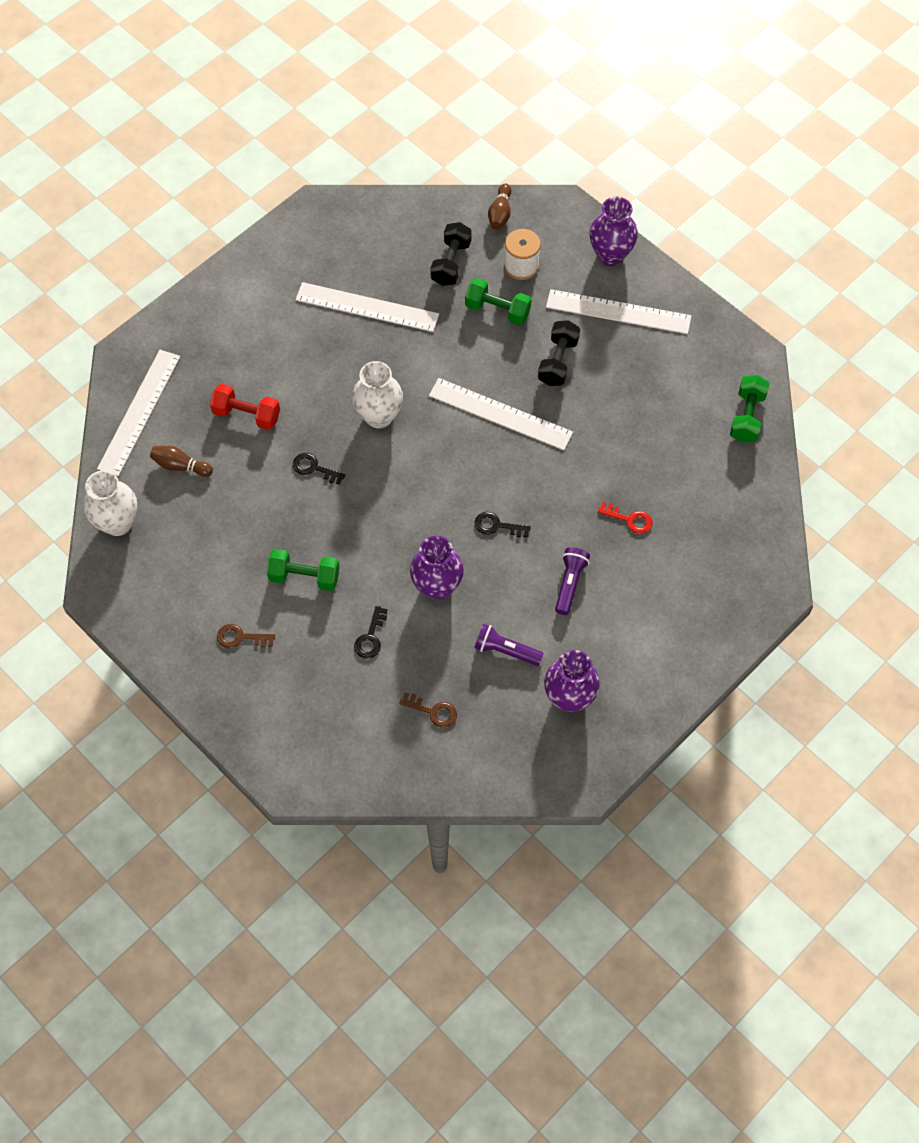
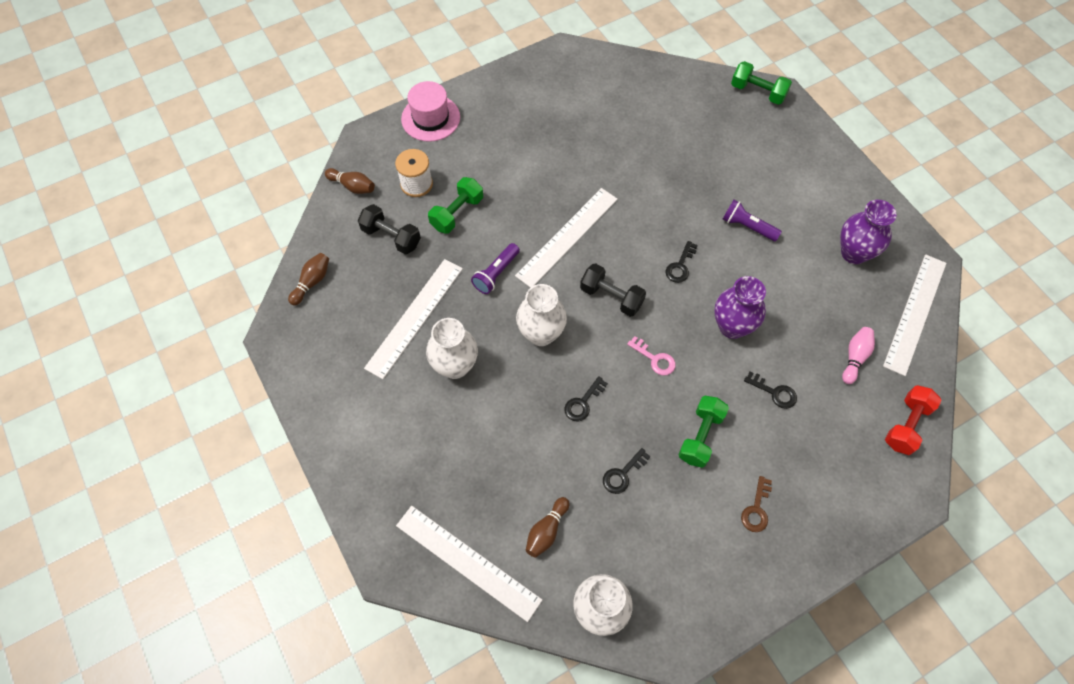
camera: 75 degrees left, 0 degrees up
red dumbbell [210,384,280,430] -> red dumbbell moved to [885,385,942,455]
brown key [399,692,457,728] -> pink bowling pin [842,327,875,384]
purple flashlight [474,624,544,666] -> purple flashlight moved to [471,243,520,294]
black dumbbell [538,320,580,386] -> black dumbbell moved to [580,263,646,317]
white ruler [546,289,691,334] -> white ruler moved to [883,254,946,376]
purple vase [590,197,638,266] -> pink hat [401,81,460,142]
red key [598,502,653,534] -> none
green dumbbell [730,375,770,443] -> green dumbbell moved to [731,61,792,105]
none -> brown bowling pin [288,253,329,306]
none -> white vase [426,318,478,379]
none -> black key [603,448,651,494]
none -> pink key [627,336,676,375]

